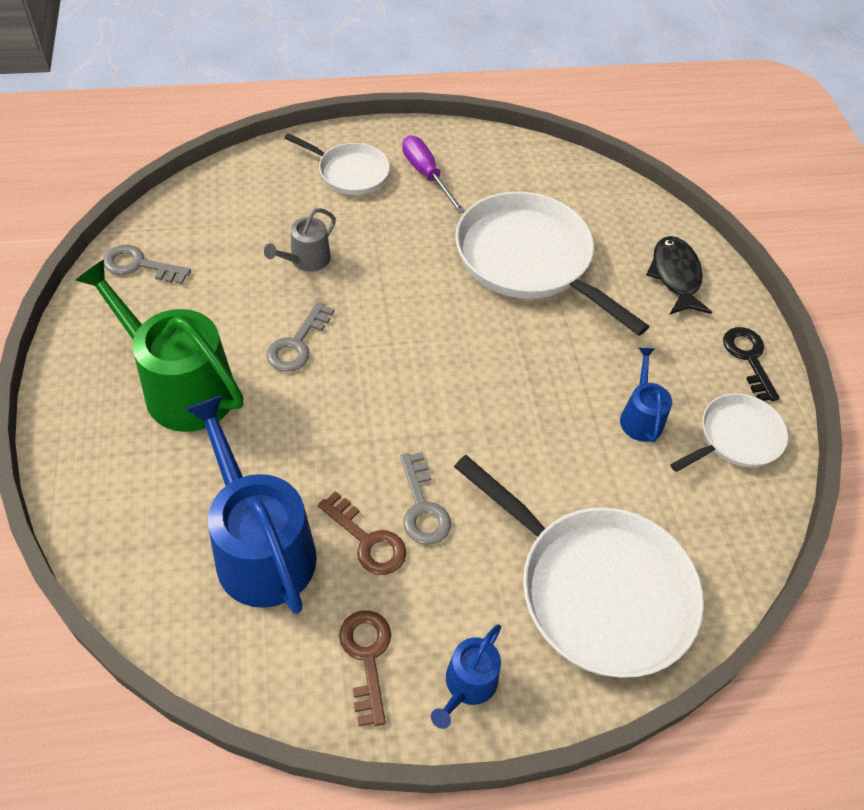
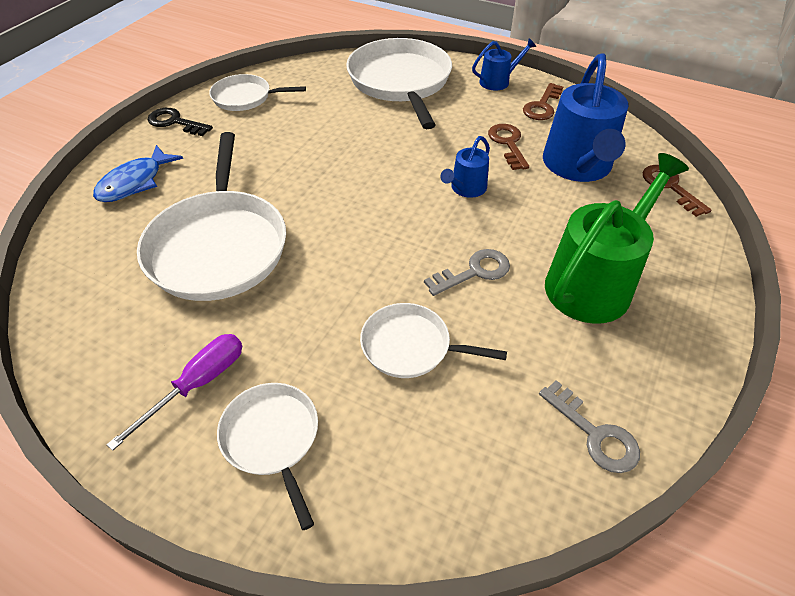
camera: 140 degrees left, 5 degrees down
green watering can [75,259,243,432] -> green watering can turned 120 degrees counterclockwise [545,153,689,324]
grey watering can [264,208,336,272] -> white pan [360,303,507,378]
grey key [400,452,451,545] -> none
purple screwdriver [402,135,465,213] -> purple screwdriver turned 150 degrees counterclockwise [106,334,242,451]
blue watering can [620,348,672,443] -> blue watering can moved to [440,136,490,198]
black fish [646,236,712,314] -> blue fish [93,145,183,202]
black key [723,327,780,401] -> black key turned 90 degrees clockwise [148,108,213,136]
none -> brown key [642,165,712,217]

